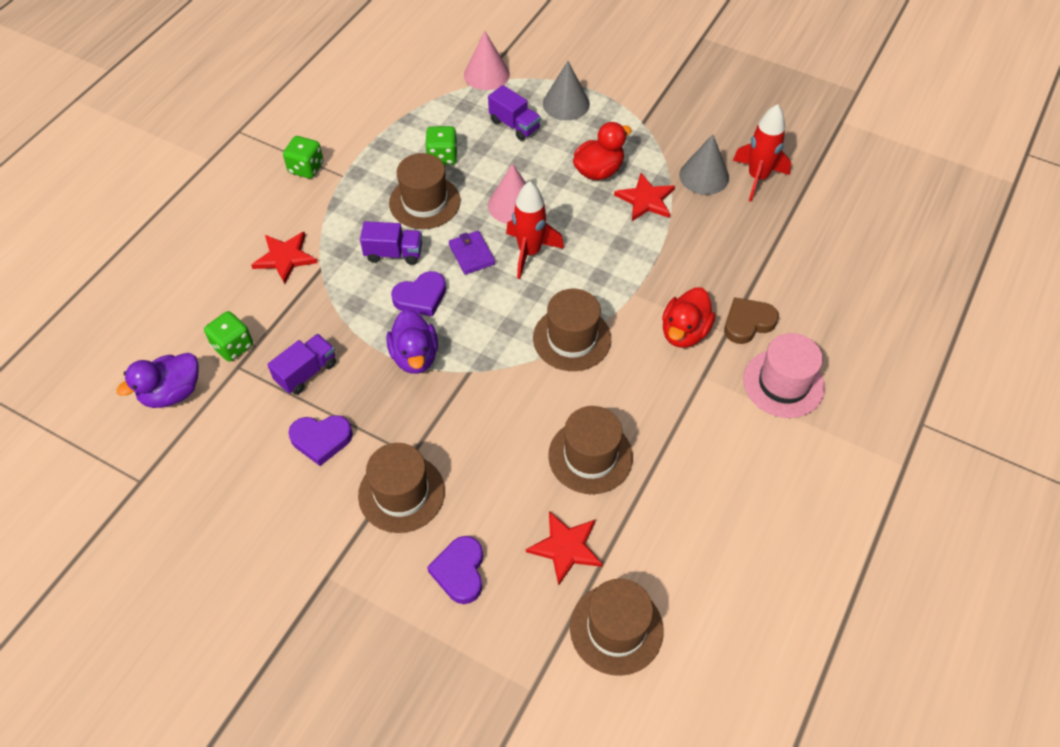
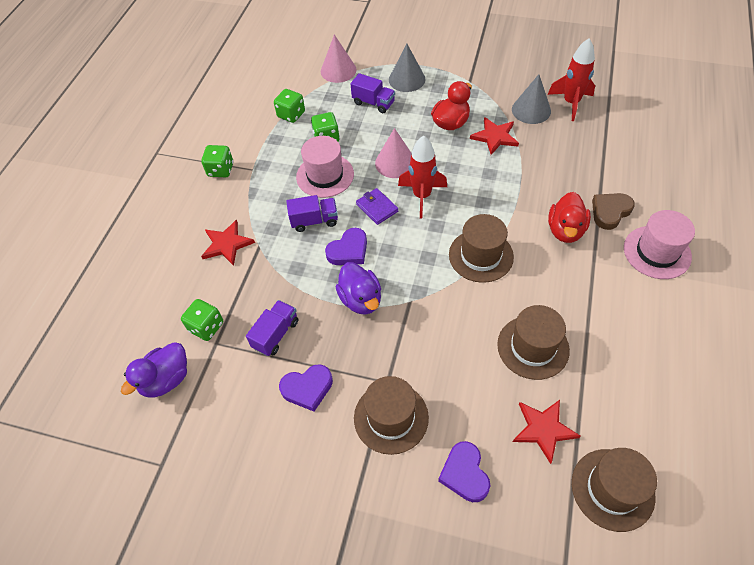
camera: 10 degrees left, 0 degrees up
brown hat [389,153,461,229] -> pink hat [296,136,354,198]
none -> green dice [274,89,305,123]

